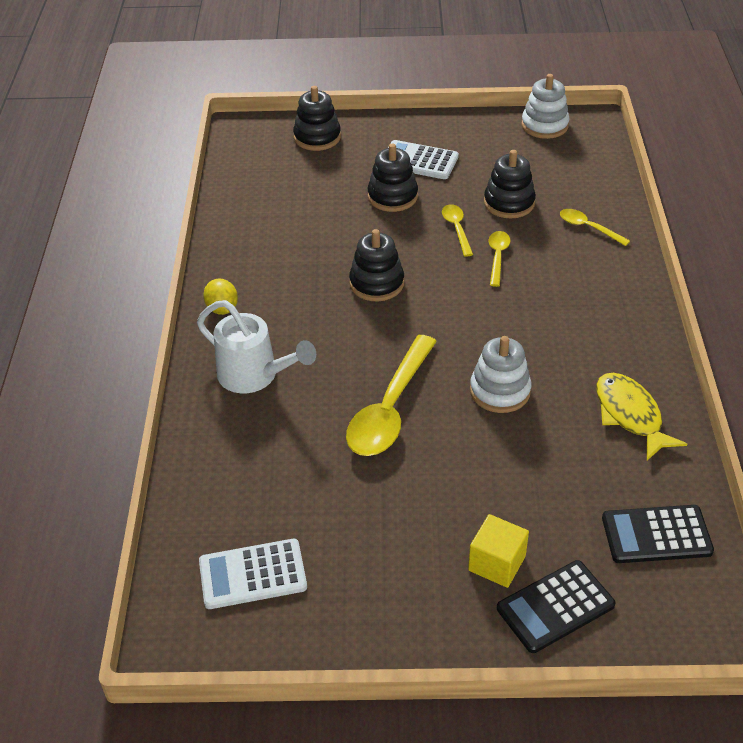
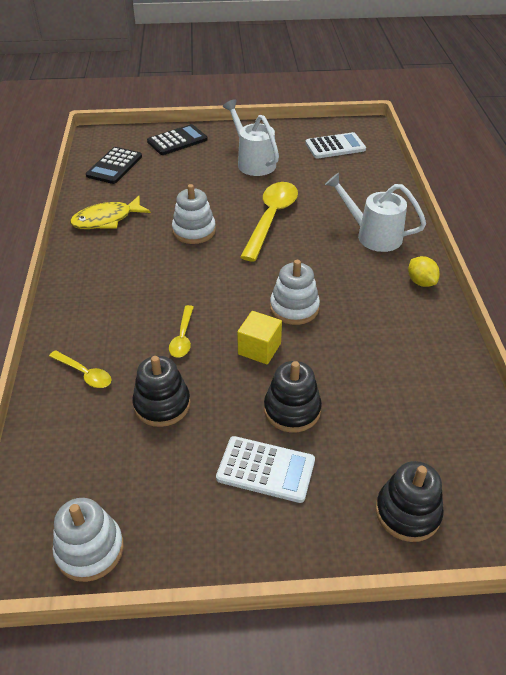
camera: 175 degrees right, 0 degrees up
black stacking toy [349,229,404,301] -> white stacking toy [270,260,320,325]
yellow spoon [442,204,473,257] -> none
yellow cube [468,514,529,588] -> yellow cube moved to [237,311,282,365]
yellow fish [596,373,687,460] -> yellow fish turned 90 degrees clockwise [70,196,151,229]
black calculator [602,505,714,563] -> black calculator turned 120 degrees clockwise [86,147,142,184]
none -> white watering can [223,99,279,176]

